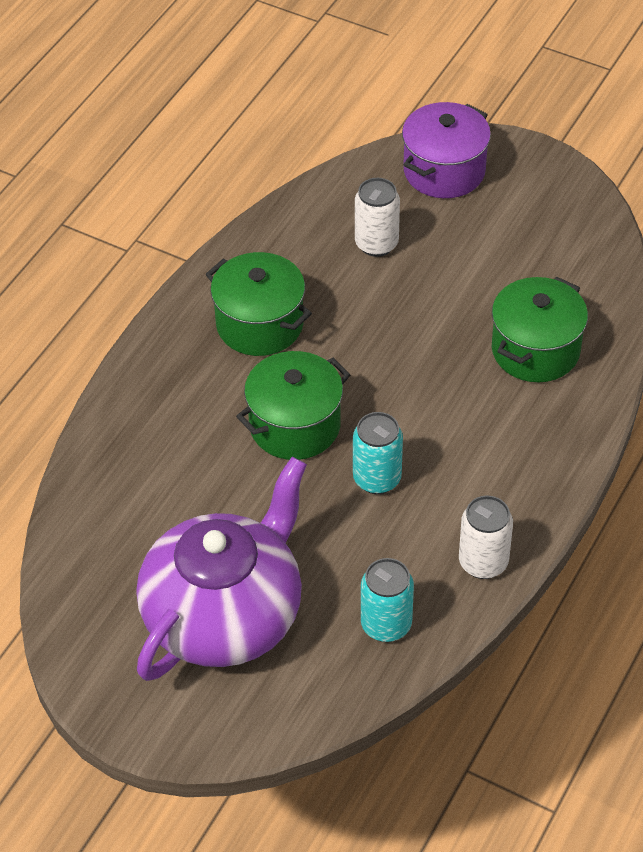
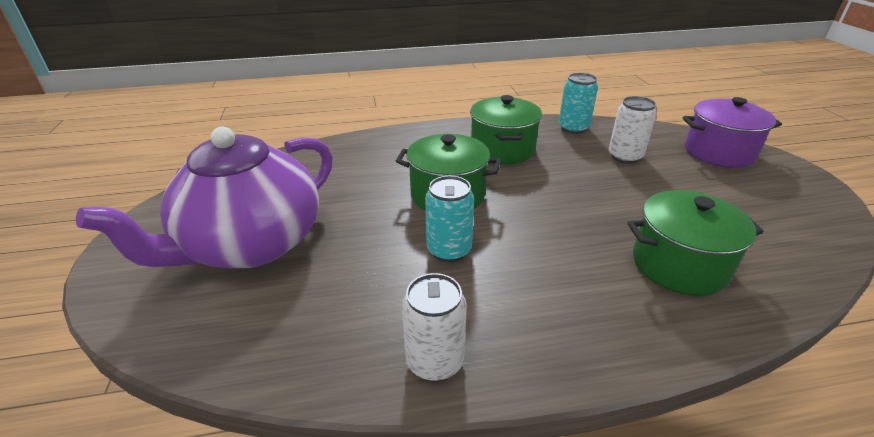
camera: 50 degrees right, 15 degrees down
purple teapot [137,457,307,681] -> purple teapot turned 135 degrees clockwise [76,127,333,268]
turquoise can [361,558,414,642] -> turquoise can moved to [559,73,598,134]

